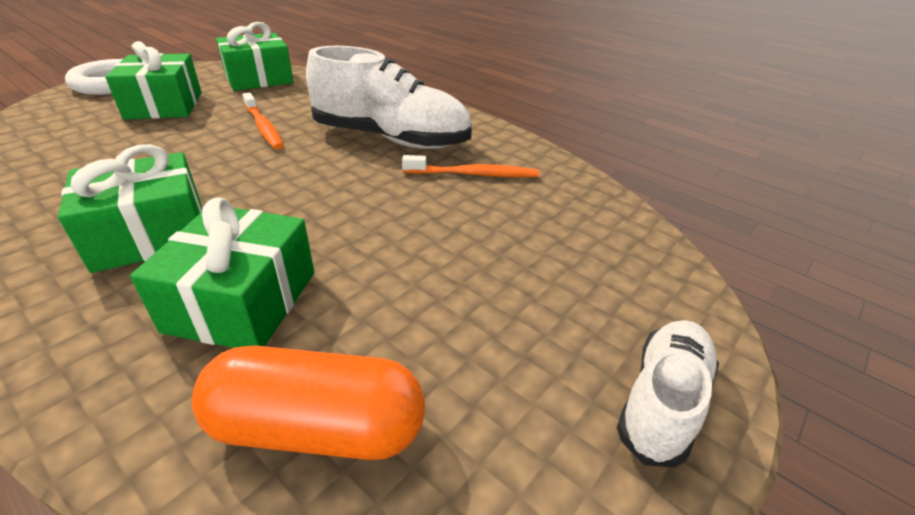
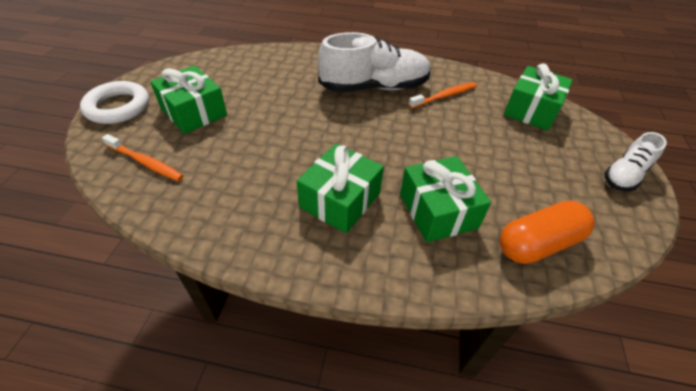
camera: 30 degrees left, 10 degrees up
green gift [216,22,294,91] -> green gift moved to [504,63,573,131]
orange toothbrush [242,93,284,149] -> orange toothbrush moved to [102,134,183,181]
white shoe [617,320,719,467] -> white shoe turned 135 degrees counterclockwise [605,132,667,191]

